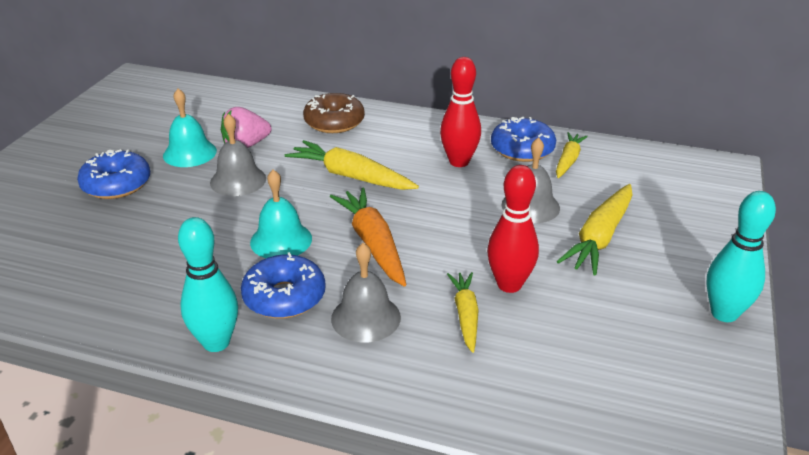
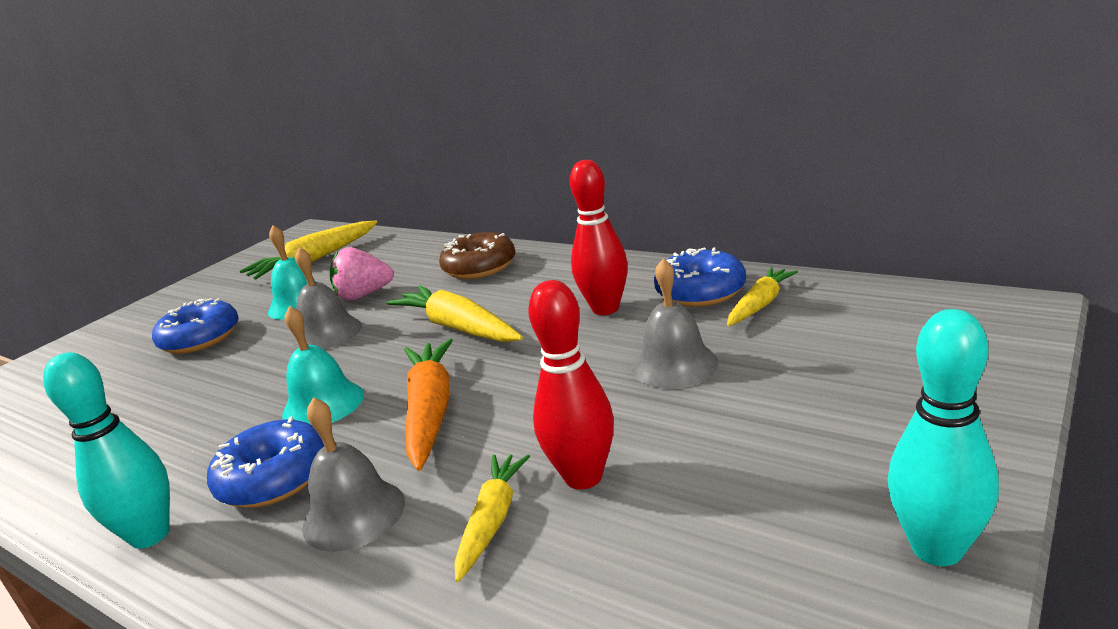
camera: 20 degrees right, 10 degrees down
yellow carrot [557,184,633,276] -> yellow carrot moved to [240,221,377,280]

